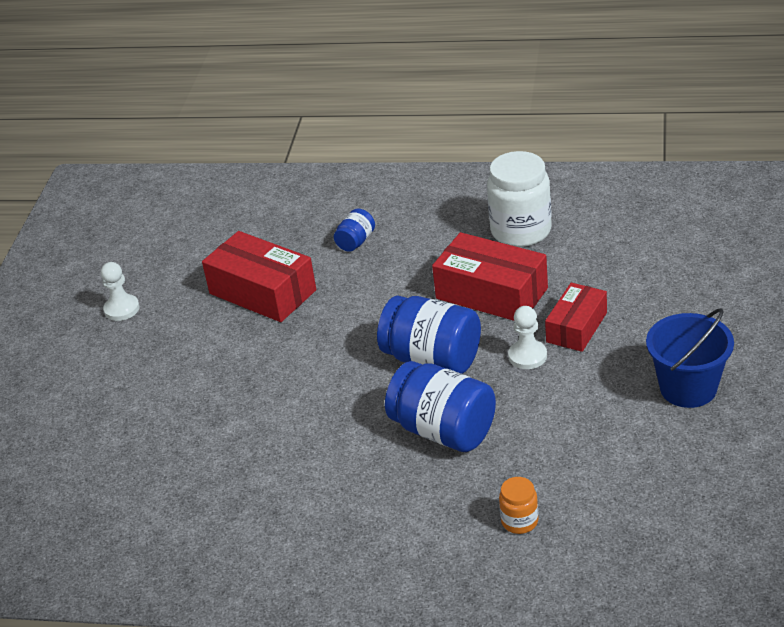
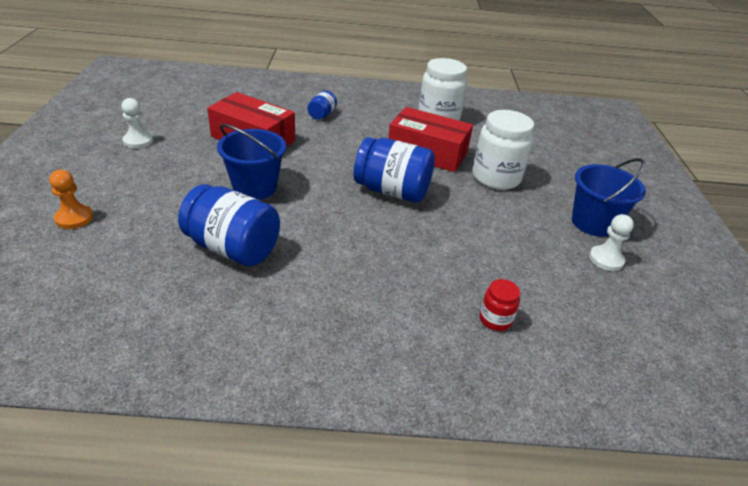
camera: 15 degrees left, 0 degrees up
blue jar [385,361,496,452] -> blue jar moved to [178,184,280,266]
orange jar [499,477,538,534] -> red jar [480,279,520,331]
white pawn [508,306,547,369] -> white pawn moved to [589,214,634,271]
red box [545,283,607,352] -> white jar [473,110,534,190]
none -> orange pawn [49,170,93,229]
none -> blue bucket [217,124,286,200]

